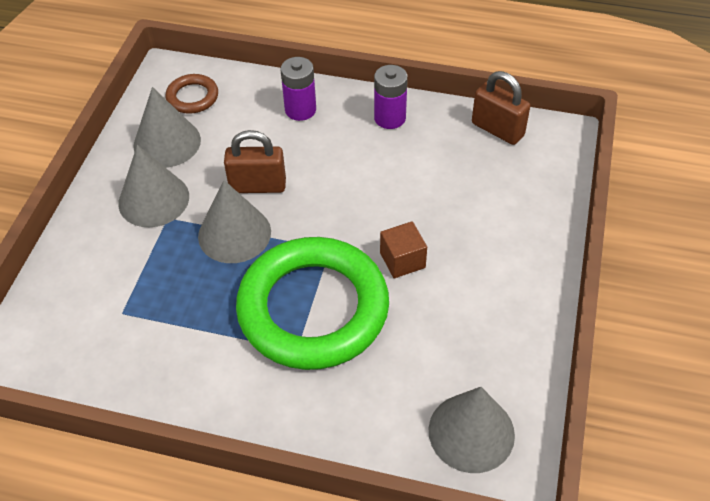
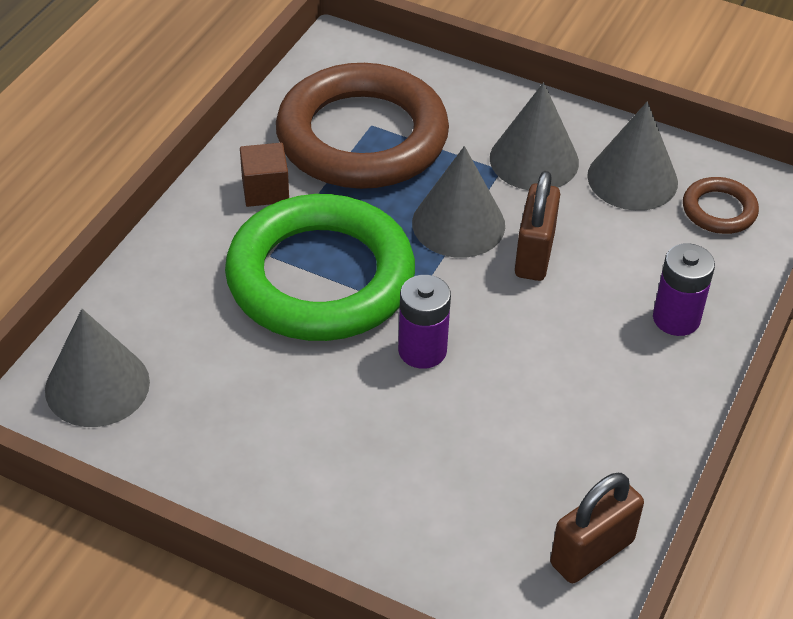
camera: 100 degrees right, 5 degrees down
purple battery [374,65,408,129] -> purple battery moved to [398,275,451,369]
brown cube [380,221,427,278] -> brown cube moved to [240,143,289,207]
none -> brown ring [276,63,449,189]

